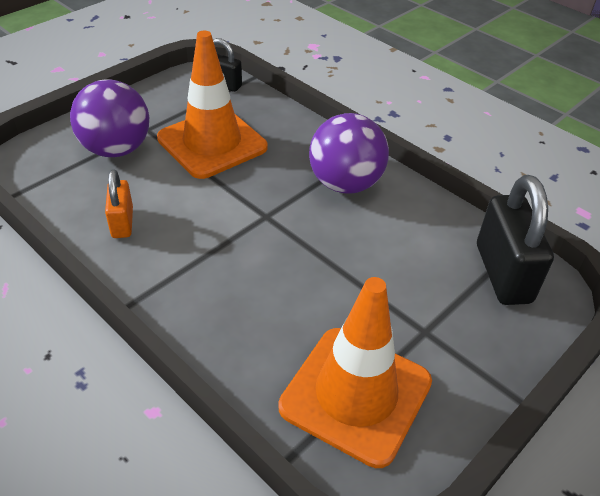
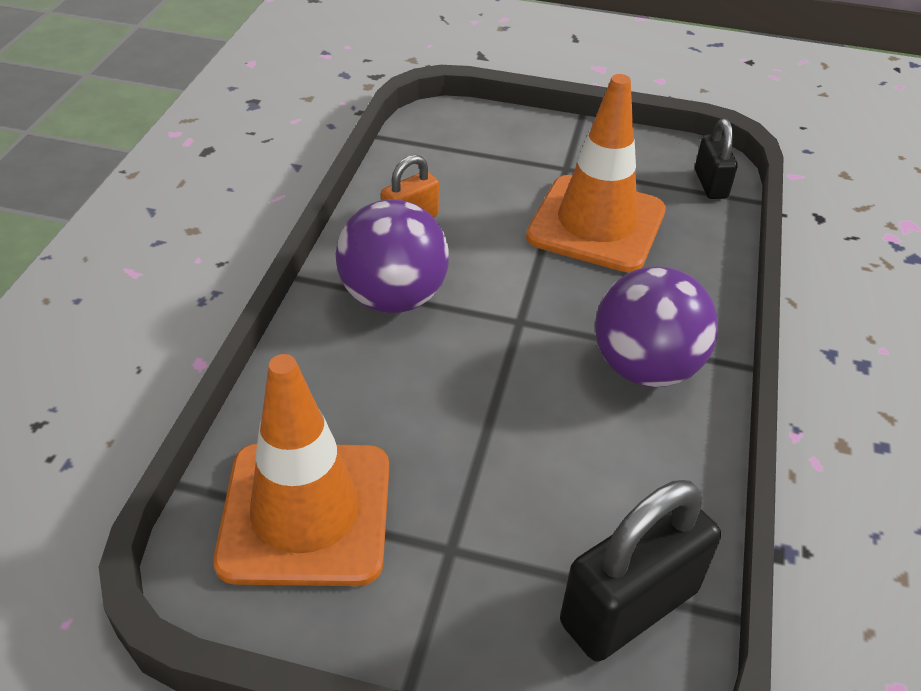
camera: 60 degrees right, 0 degrees up
purple ball [70,79,149,157] -> purple ball moved to [336,199,449,313]

